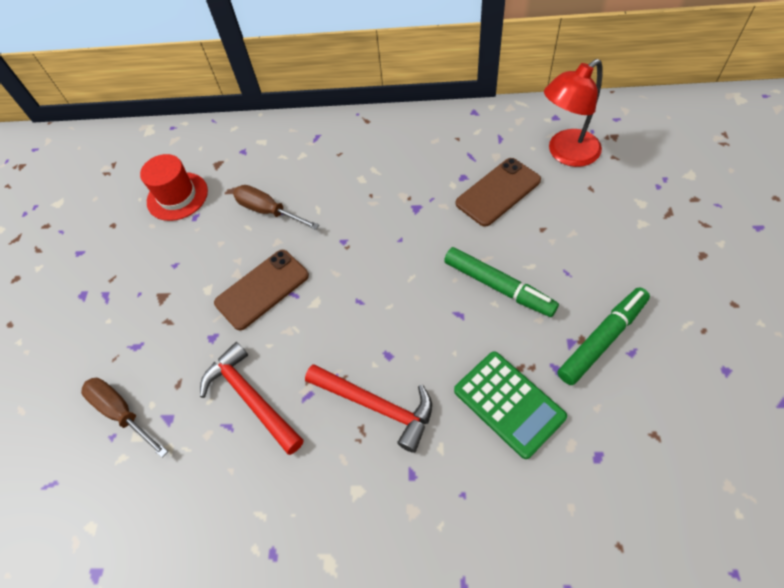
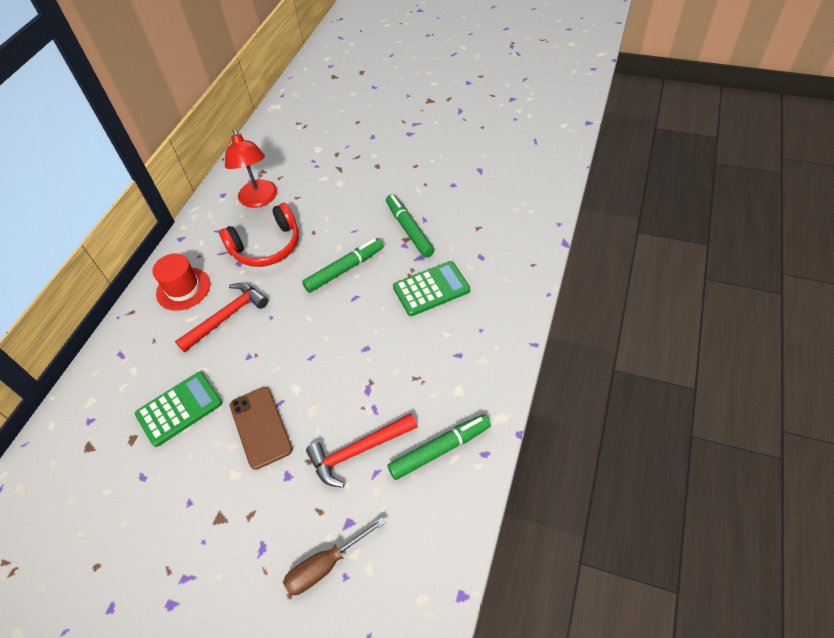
camera: 75 degrees left, 5 degrees down
red hat [140,154,208,221] -> red hat moved to [152,254,210,311]
brown screwdriver [233,185,319,230] -> green calculator [135,372,222,447]
red hammer [305,364,432,453] -> red hammer moved to [175,283,268,352]
brown phone [456,158,541,227] -> red headphones [219,203,299,267]
none -> green marker [388,414,491,480]

